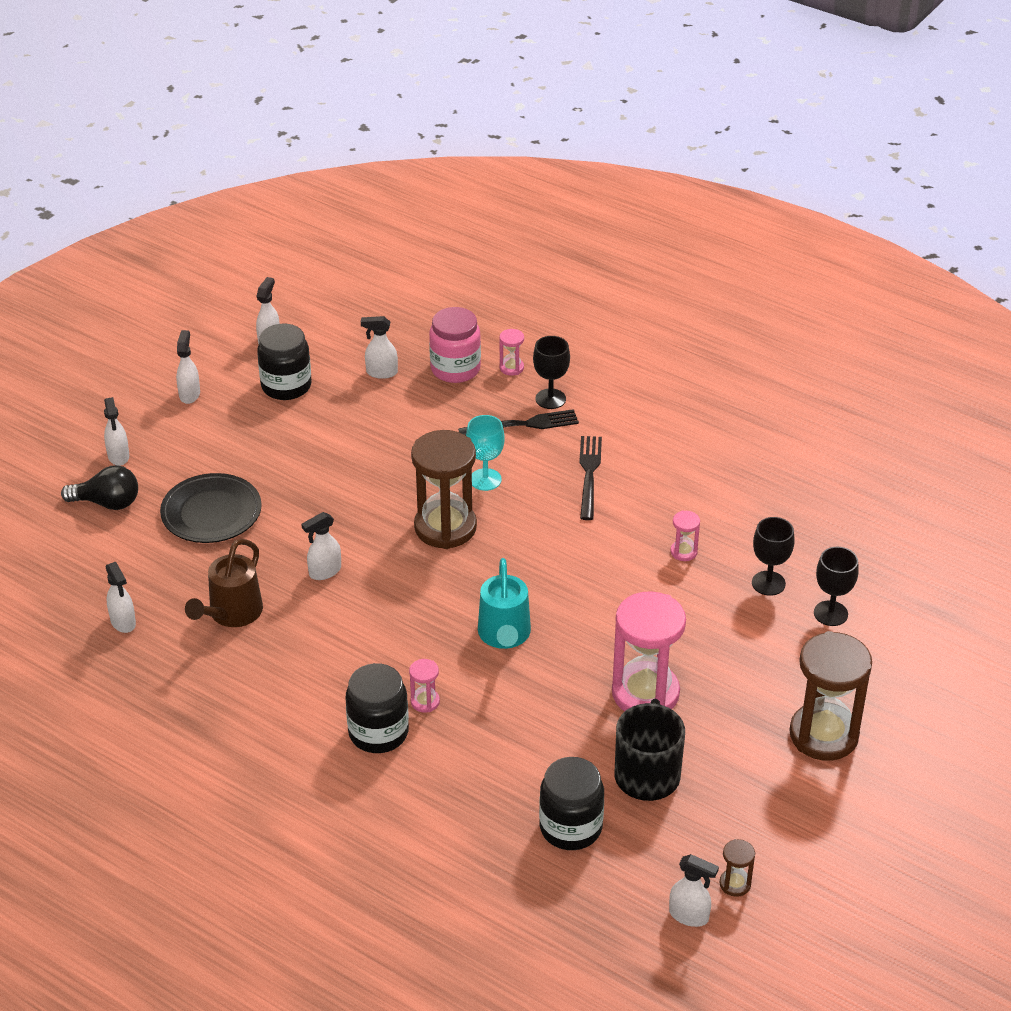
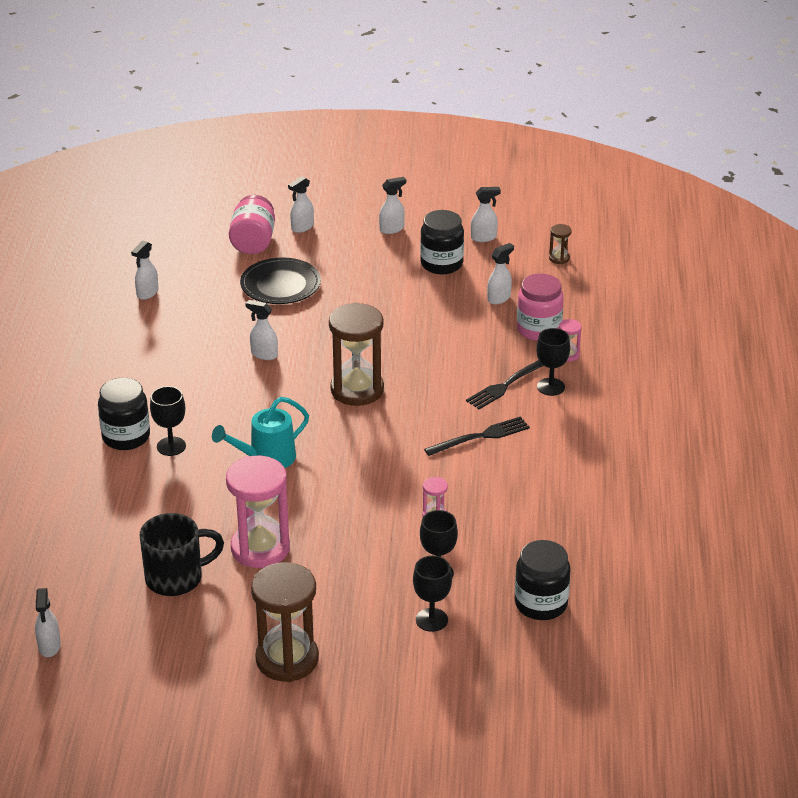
camera: 60 degrees right, 5 degrees down
black light bulb [61,465,138,510] -> pink jar [229,195,275,254]
brown watering can [185,539,263,627] -> none
white spray bottle [361,316,398,379] -> white spray bottle turned 75 degrees clockwise [487,243,514,304]
pink hourglass [409,659,440,712] -> black goblet [150,386,186,456]
black fork [458,409,579,435] -> black fork turned 90 degrees clockwise [466,360,544,409]
turquoise goblet [466,415,505,491] -> none
black jar [539,757,604,850] -> black jar moved to [515,540,571,620]
brown hourglass [719,839,755,897] -> brown hourglass moved to [549,224,572,264]

